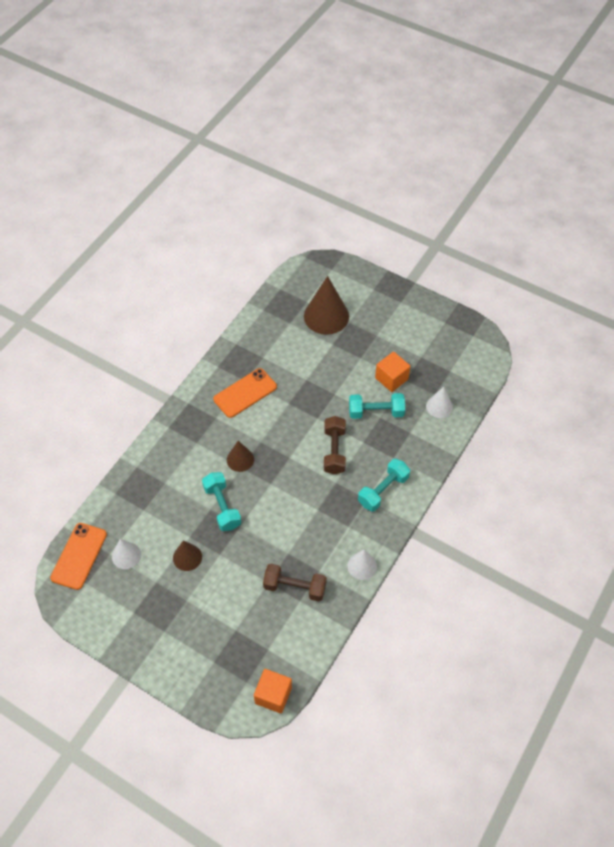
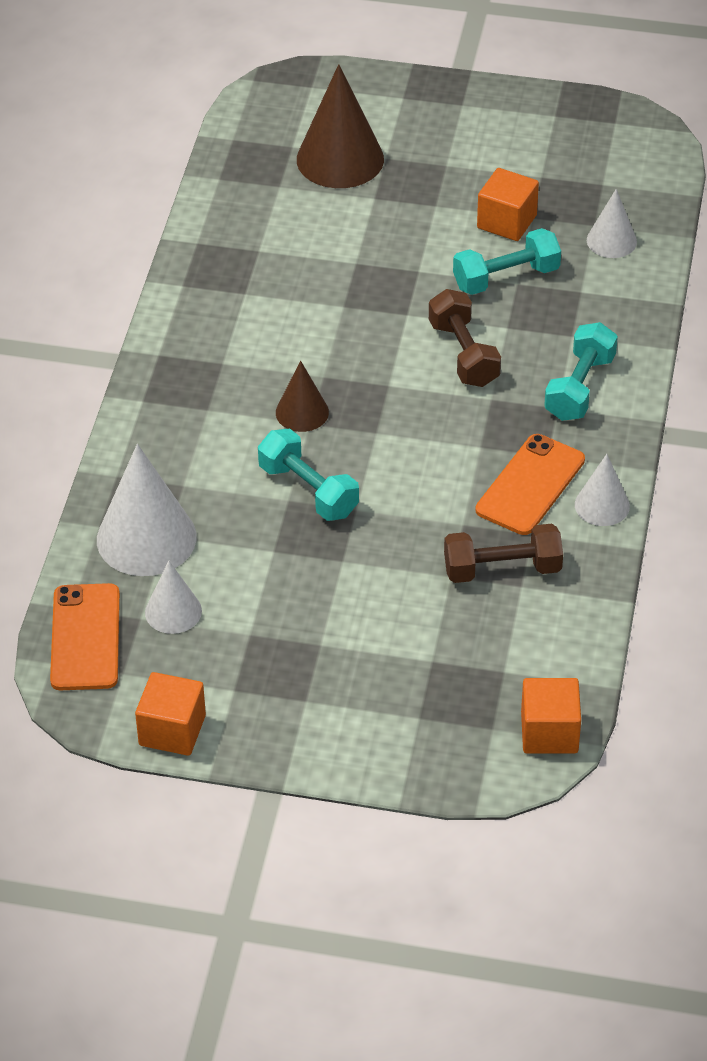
camera: 20 degrees left, 10 degrees down
brown cone [173,540,202,571] -> none
orange phone [213,368,277,418] -> orange phone moved to [476,434,585,535]
none -> white cone [97,444,197,576]
none -> orange cube [135,672,206,756]

